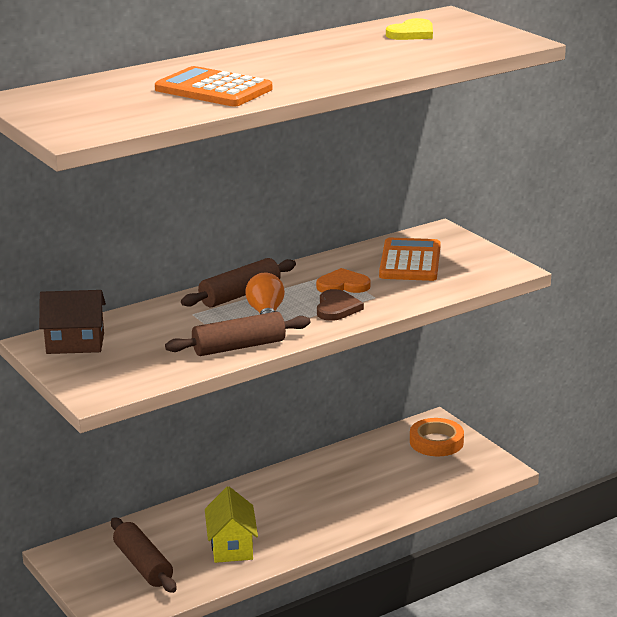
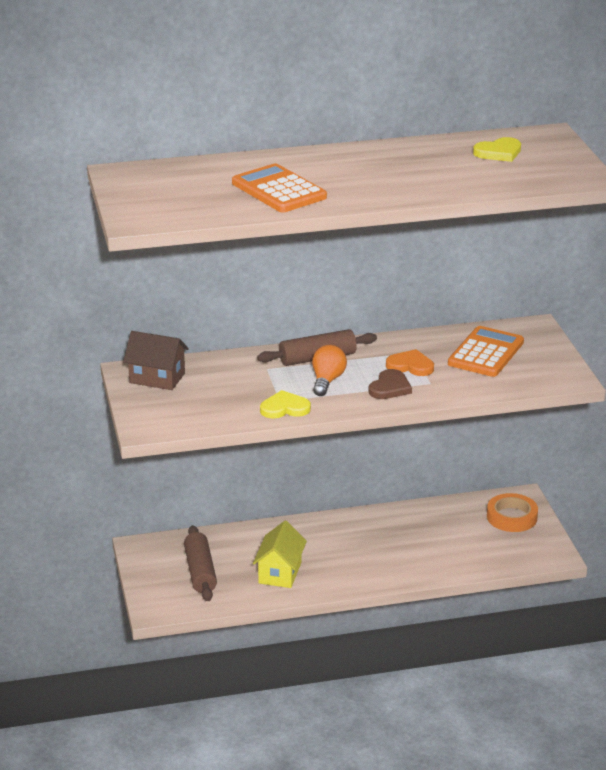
camera: 20 degrees right, 5 degrees up
brown rolling pin [165,312,310,356] -> yellow heart [260,390,311,419]

